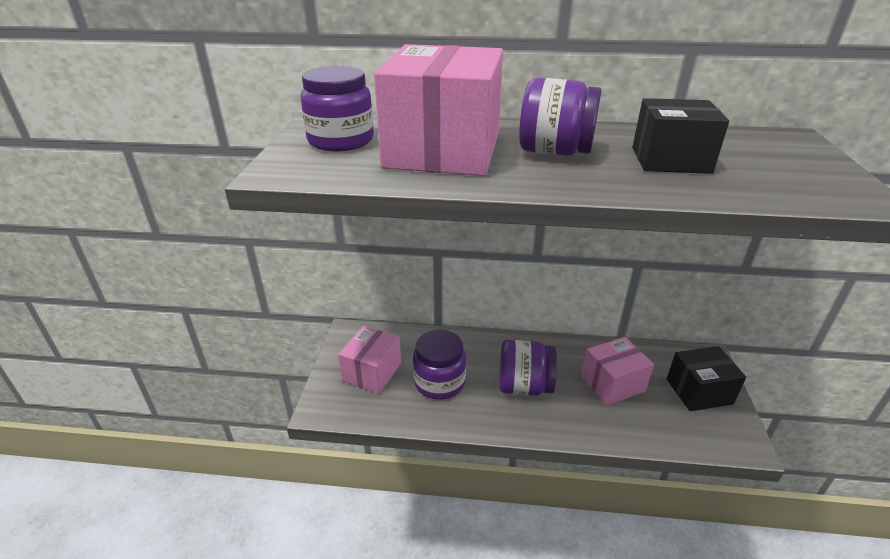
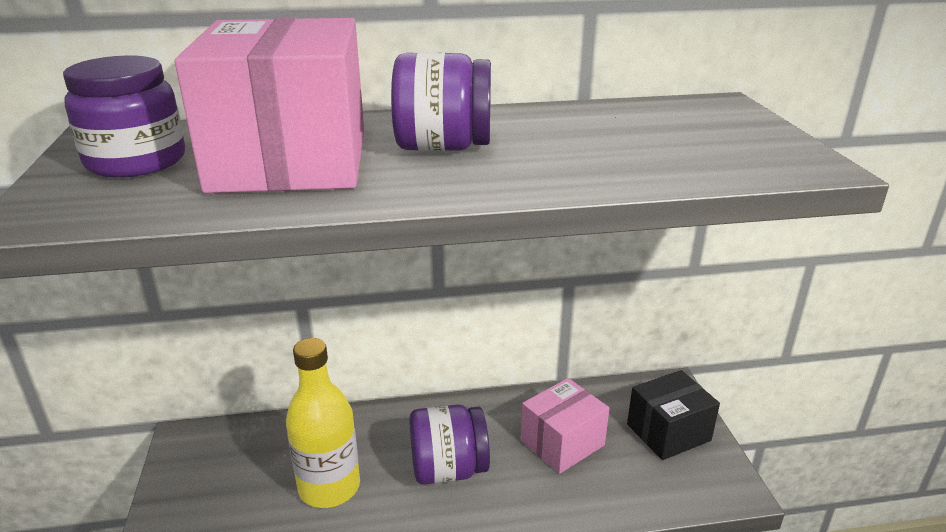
camera: 15 degrees left, 5 degrees down
pink box [338,326,401,394] -> none
purple jar [413,330,466,400] -> yellow bottle [286,338,360,508]
black box [632,98,729,174] -> none

